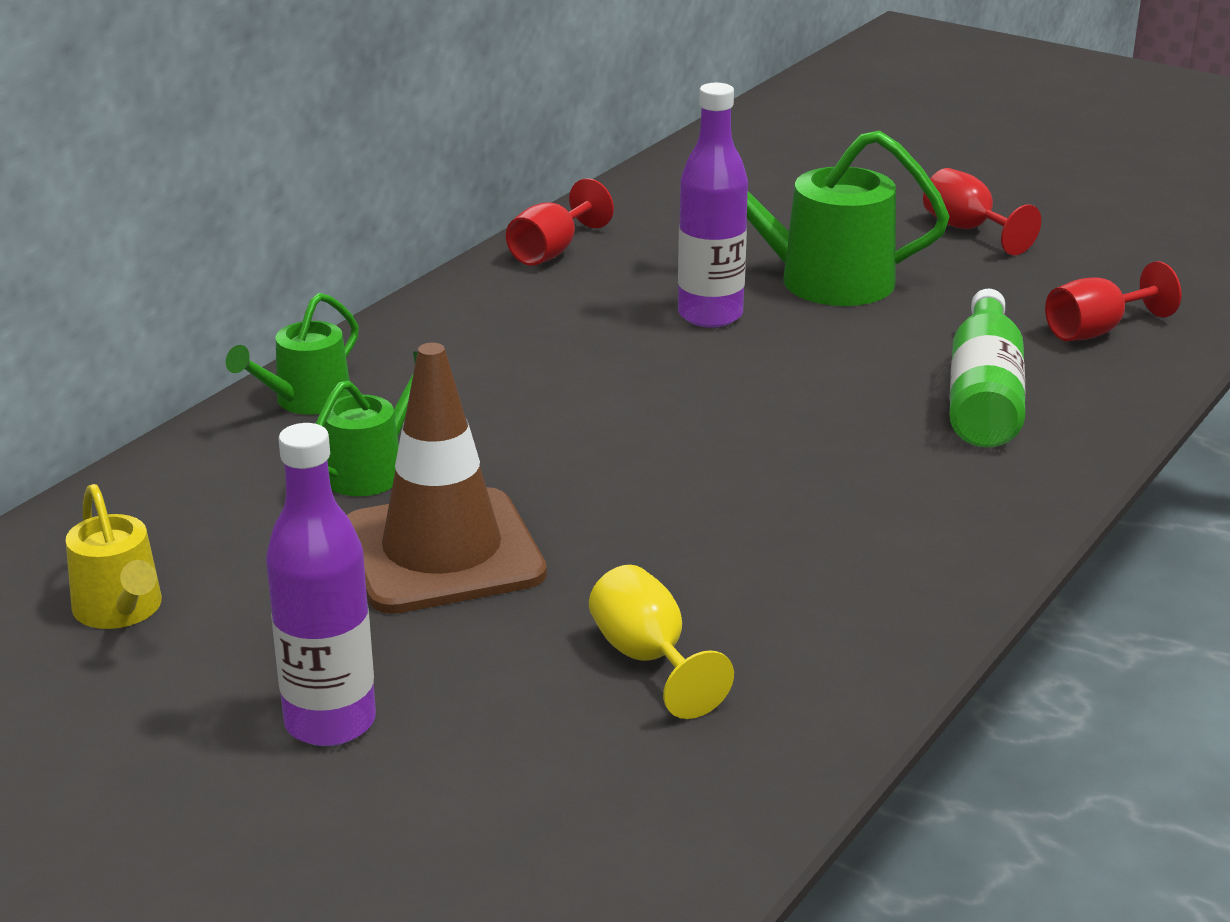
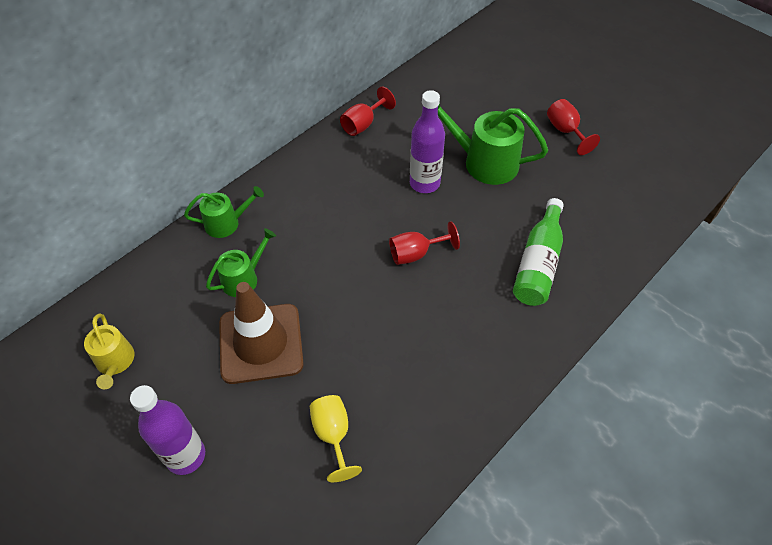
camera: 10 degrees right, 25 degrees up
green watering can [226,293,359,415] -> green watering can turned 150 degrees counterclockwise [184,186,264,238]
red goblet [1045,261,1181,341] -> red goblet moved to [389,221,460,265]

